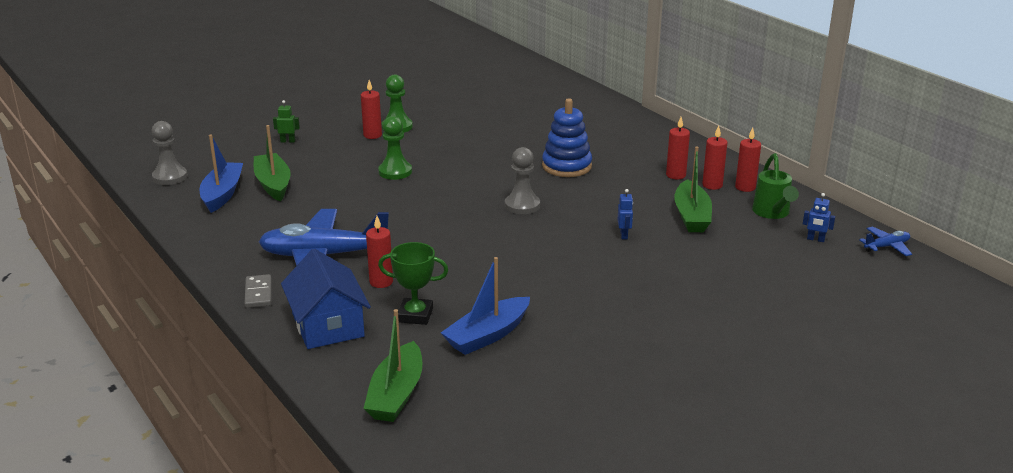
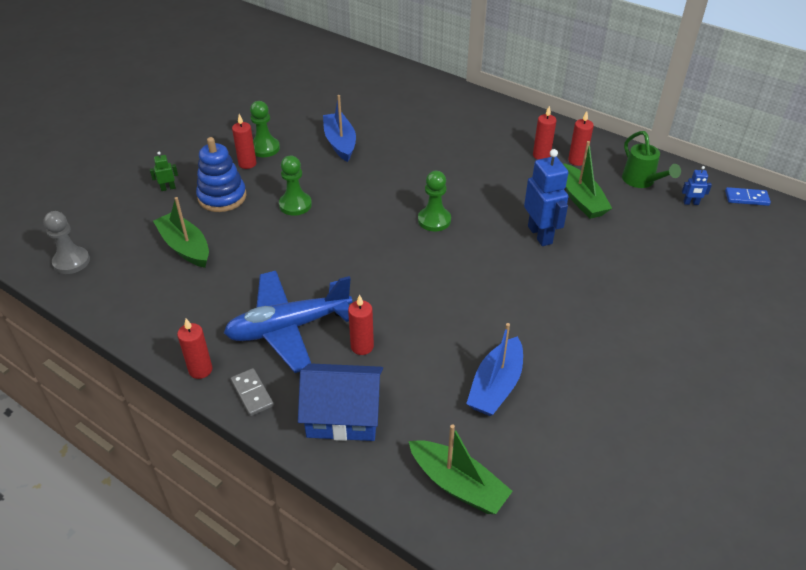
camera: 20 degrees left, 15 degrees up
blue boat [200,134,243,213] -> blue boat moved to [323,95,356,162]
blue house [281,249,371,349] -> blue house turned 45 degrees counterclockwise [298,363,383,441]
green boat [363,309,422,422] -> green boat turned 45 degrees counterclockwise [409,424,513,514]
green trophy [378,242,449,325] -> none
grey pawn [505,147,540,214] -> green pawn [418,171,451,231]
blue stacking toy [542,98,592,177] -> blue stacking toy moved to [196,137,246,212]
blue robot [618,189,633,239] -> blue robot [524,149,568,246], size x2.17
red candle [735,128,761,192] -> red candle moved to [177,319,212,379]
blue plane [859,227,912,256] -> blue domino [725,187,771,206]

